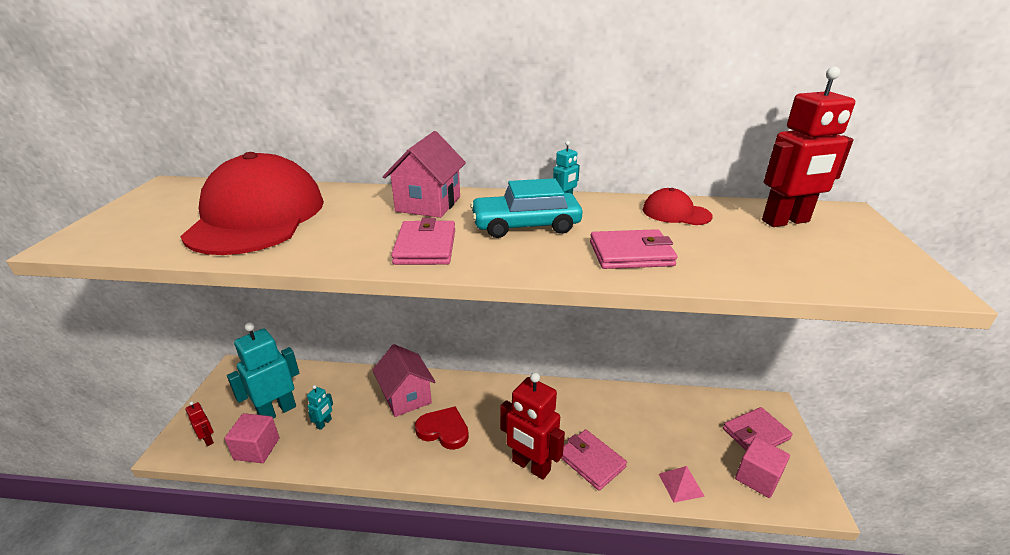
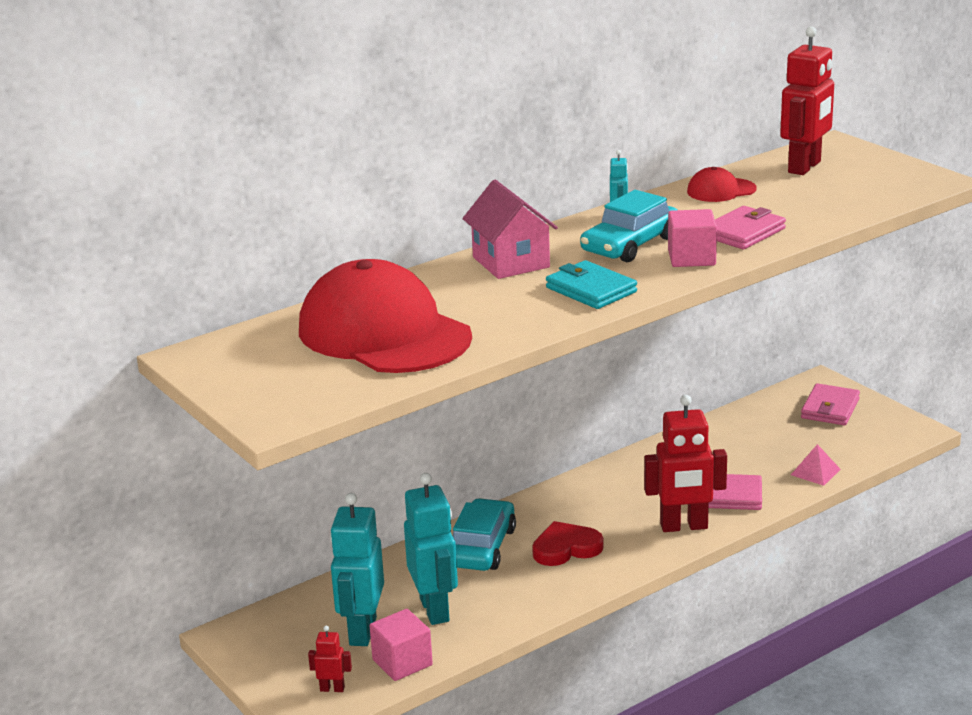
camera: 40 degrees left, 5 degrees down
turquoise robot [307,385,333,430] -> turquoise robot [404,473,458,625], size x2.19
pink house [372,344,436,417] -> turquoise car [453,498,516,571]
pink wallet [391,218,455,265] -> turquoise wallet [546,260,637,309]
pink cube [735,437,790,498] -> pink cube moved to [668,209,717,267]

